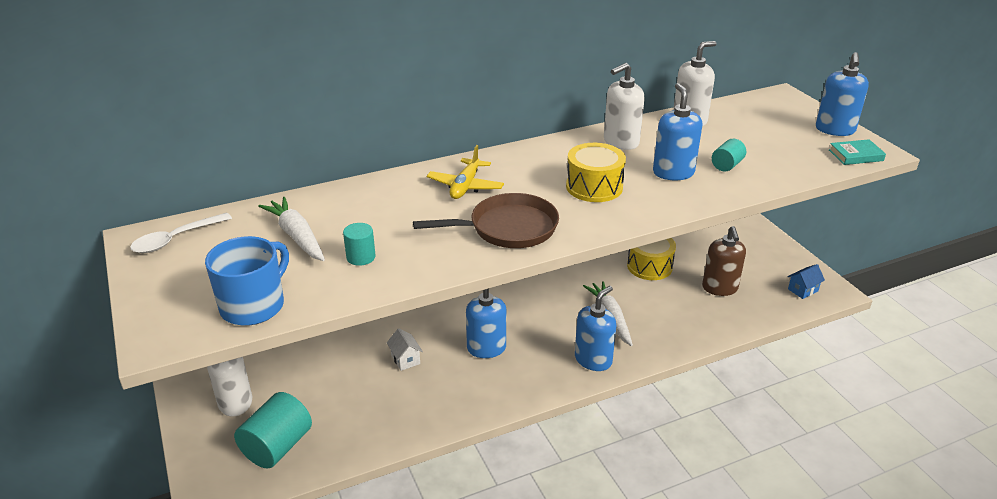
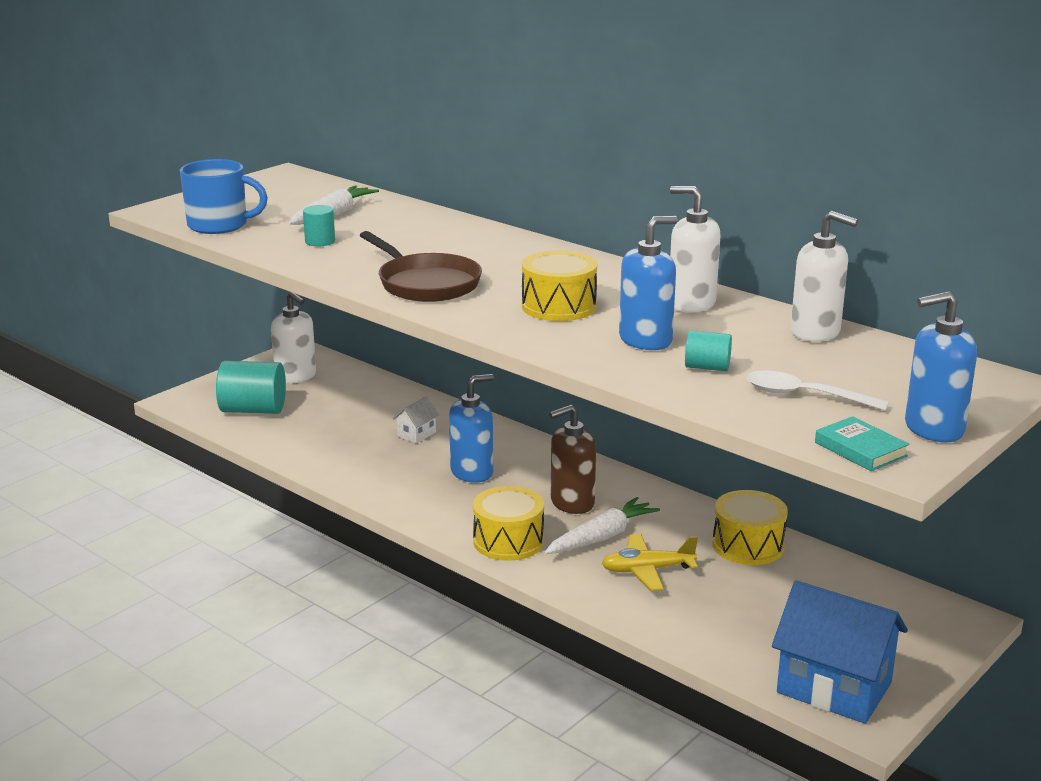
camera: 65 degrees right, 10 degrees down
white spoon [130,212,232,253] -> white spoon moved to [747,370,889,411]
yellow plane [427,145,504,199] -> yellow plane moved to [602,534,698,591]
blue soap dispenser [575,286,616,371] -> yellow drum [473,486,544,561]
brown soap dispenser [702,226,746,296] -> brown soap dispenser moved to [549,404,596,514]
blue house [788,264,825,299] -> blue house [772,580,908,724], size x2.24

